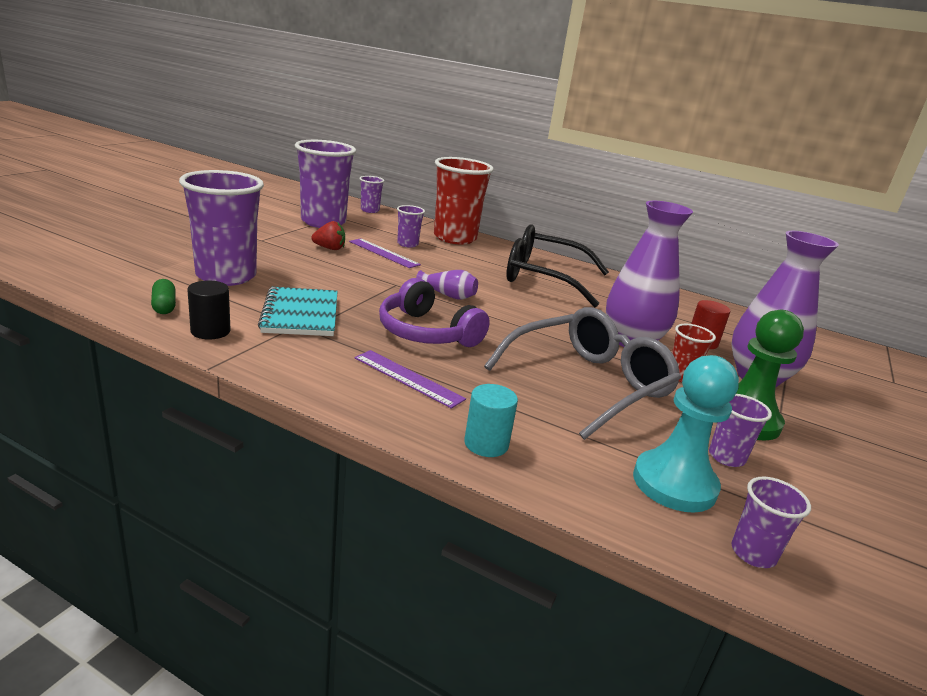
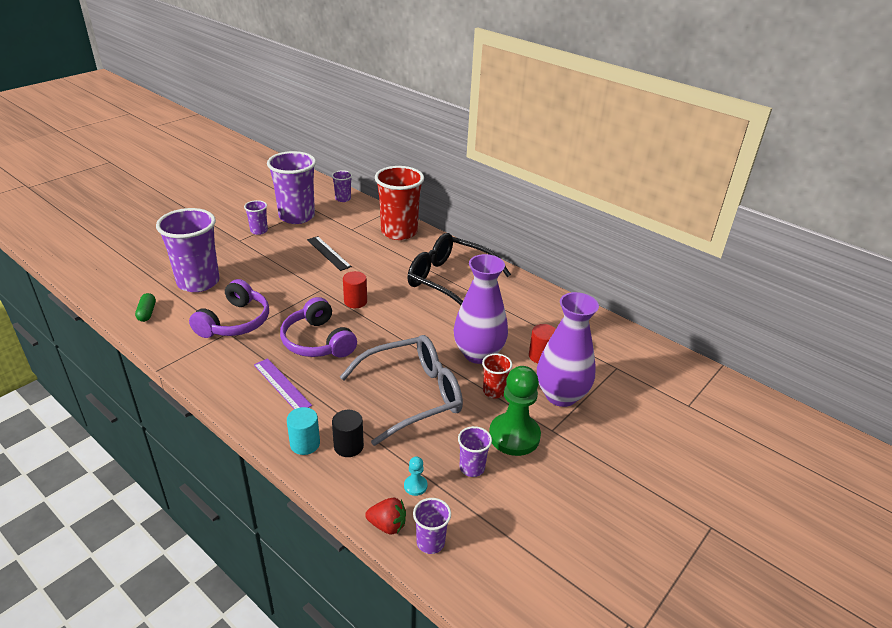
camera: 15 degrees right, 10 degrees up
black cylinder [187,280,231,340] -> black cylinder moved to [332,410,364,457]
turquoise notebook [258,287,338,336] -> purple headphones [189,279,269,338]
red strawberry [311,221,345,250] -> red strawberry moved to [365,498,406,535]
purple ruler [349,238,421,268] -> black ruler [307,236,352,271]
purple cup [397,205,425,248] -> purple cup moved to [244,200,268,235]
purple vase [416,270,478,300] -> red cylinder [343,271,367,308]
turquoise pawn [633,355,739,513] -> turquoise pawn [404,456,427,496], size x0.42

